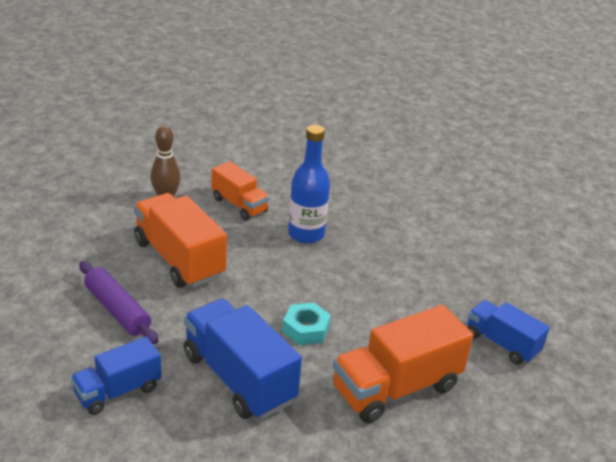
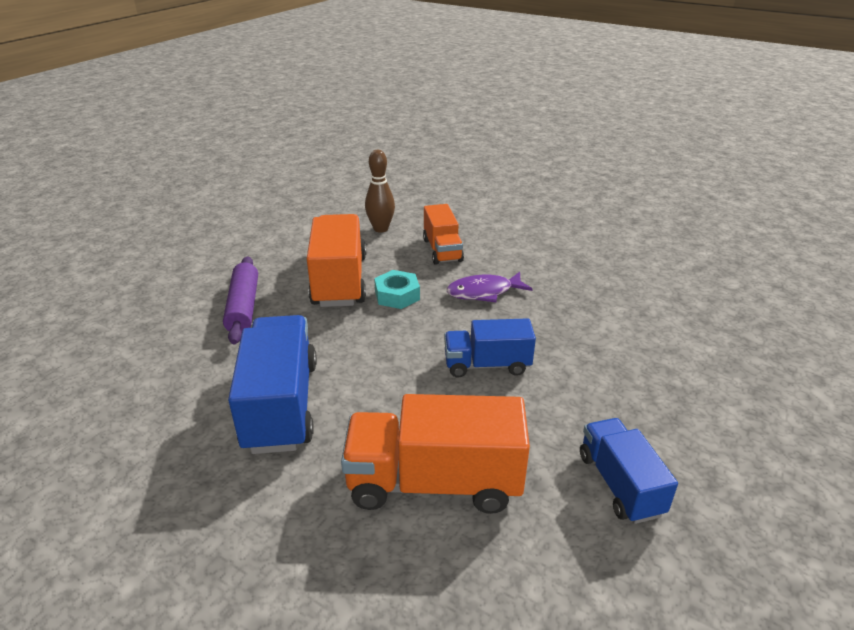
camera: 35 degrees right, 0 degrees up
blue truck [71,337,162,415] -> blue truck moved to [444,318,536,378]
turquoise nut [282,303,331,345] -> turquoise nut moved to [374,270,420,309]
blue bottle [288,125,330,244] -> purple fish [447,272,533,302]

